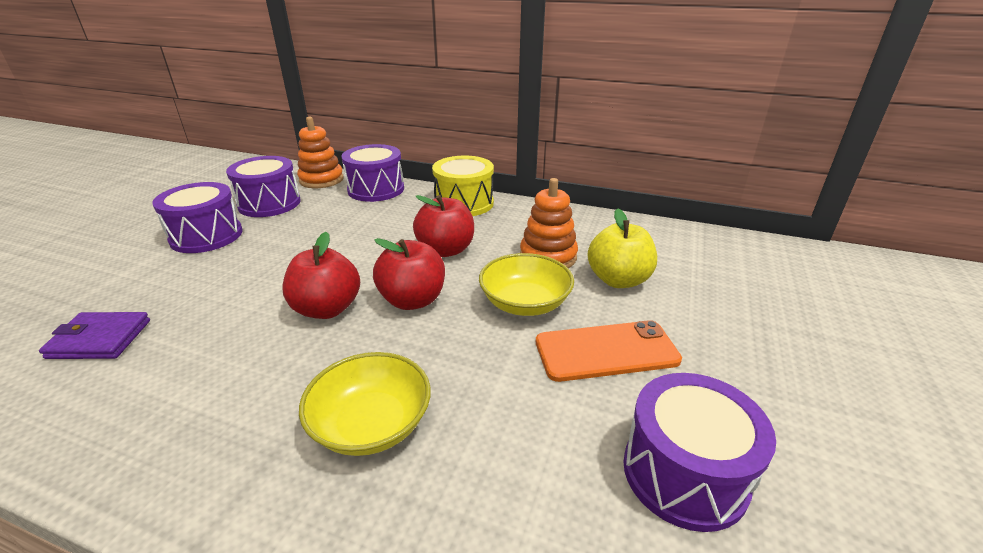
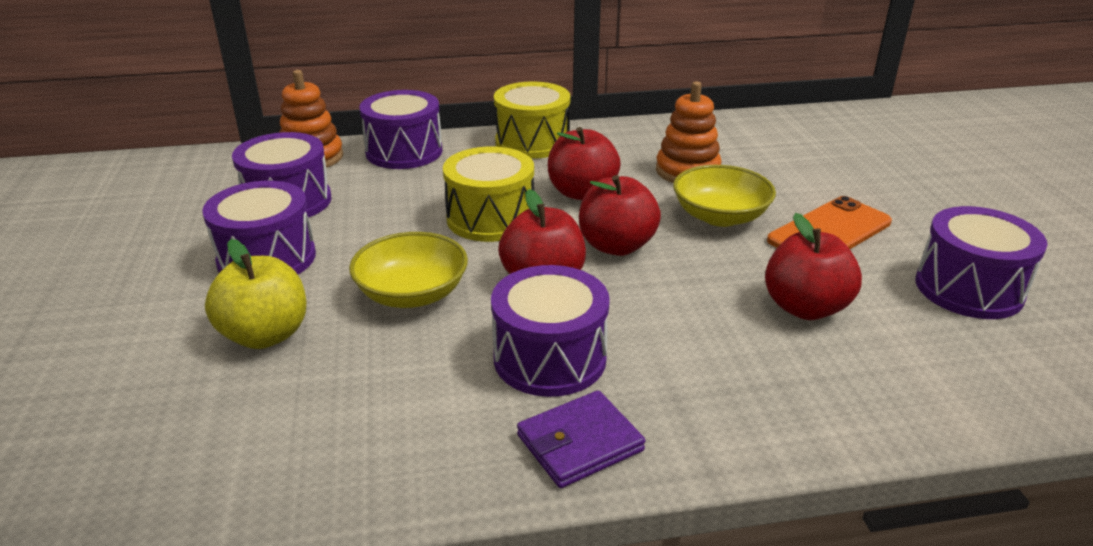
camera: 30 degrees left, 0 degrees up
purple wallet [39,312,150,359] -> purple wallet moved to [517,390,645,488]
yellow bowl [299,352,431,456] -> yellow bowl moved to [349,232,468,308]
yellow apple [587,208,657,288] -> yellow apple moved to [205,239,306,349]
none -> yellow drum [443,147,534,242]
none -> purple drum [491,265,610,397]
none -> red apple [765,213,862,320]

